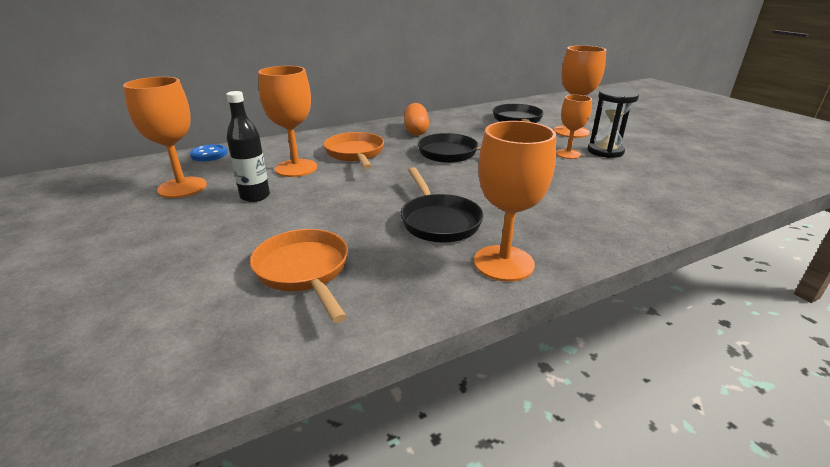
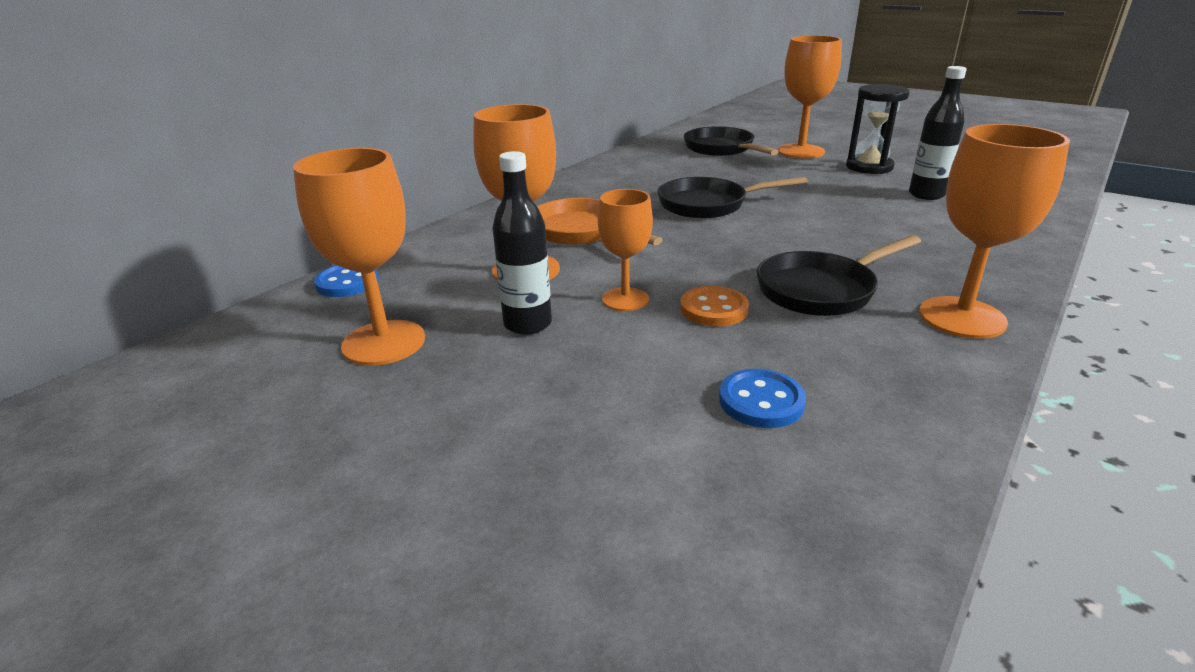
camera: 25 degrees left, 0 degrees up
orange pan [250,229,348,323] -> blue button [719,369,806,428]
black pan [401,167,484,243] -> black pan turned 105 degrees clockwise [757,235,921,316]
orange capsule [404,103,429,136] -> none
orange goblet [556,95,592,159] -> orange goblet moved to [598,189,653,311]
none -> orange button [680,286,749,326]
none -> black bottle [909,66,967,200]

